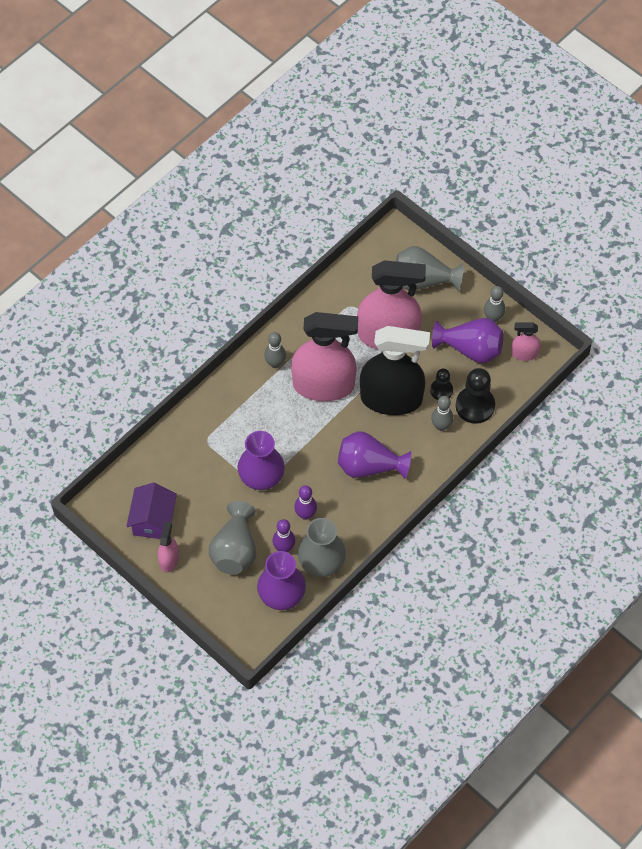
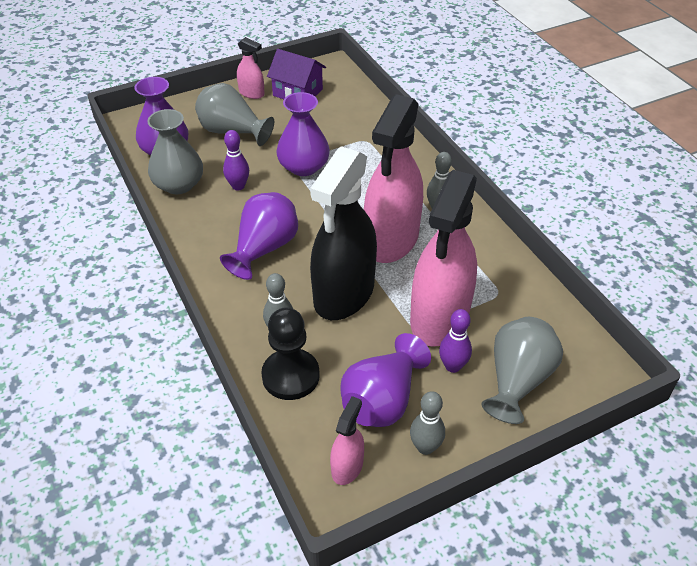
camera: 110 degrees right, 15 degrees down
purple bowling pin [273,519,295,552] -> purple bowling pin moved to [439,309,472,373]
black pawn [430,369,453,400] -> none

